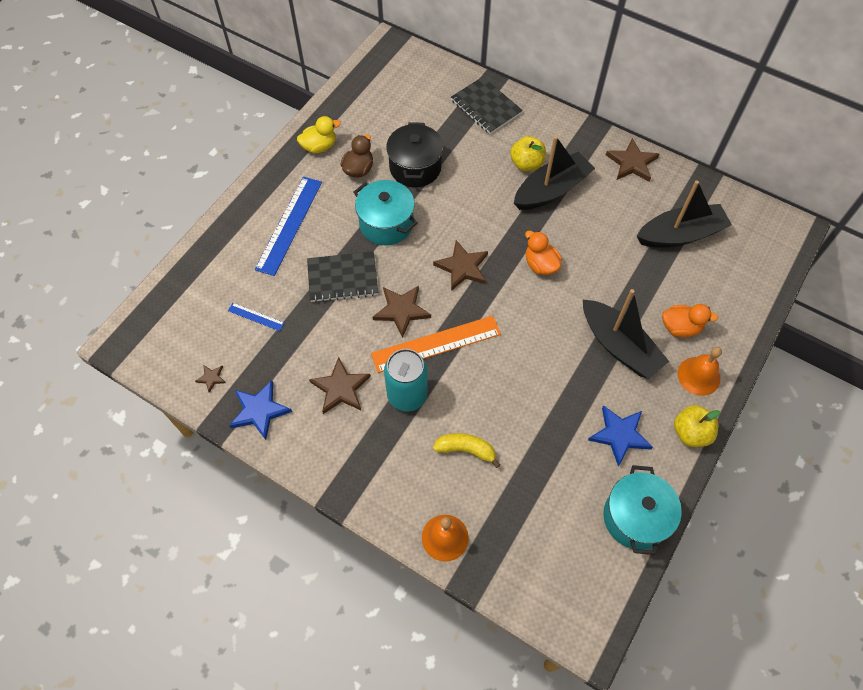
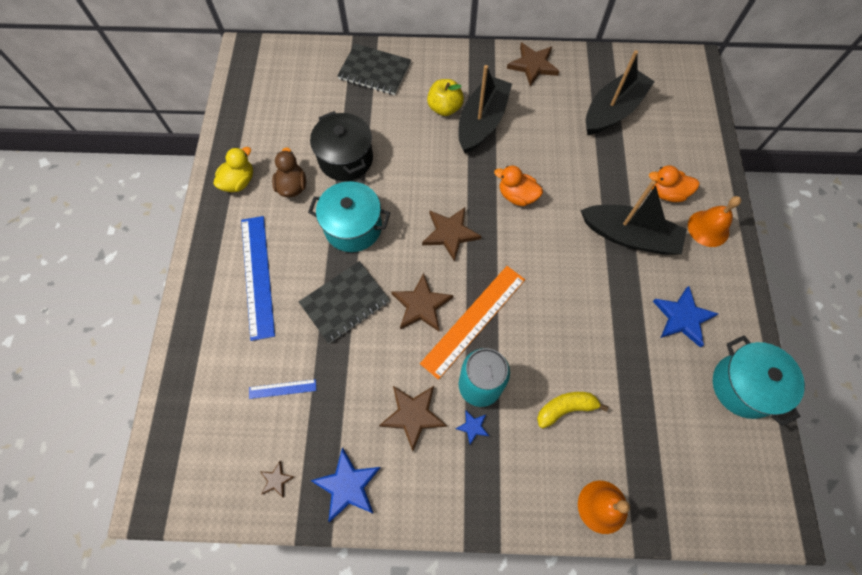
camera: 30 degrees left, 5 degrees up
orange duck [662,304,719,337] -> orange duck turned 150 degrees counterclockwise [649,165,700,202]
yellow apple [674,405,721,447] -> none
none -> blue star [456,410,489,444]

